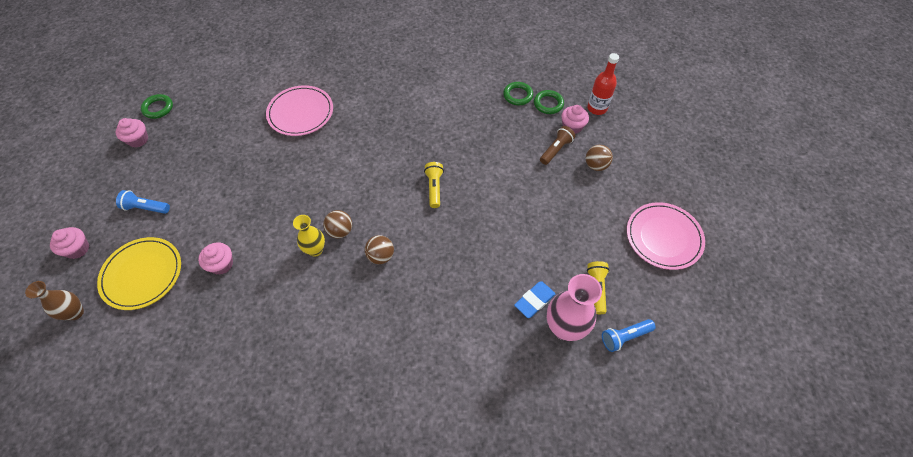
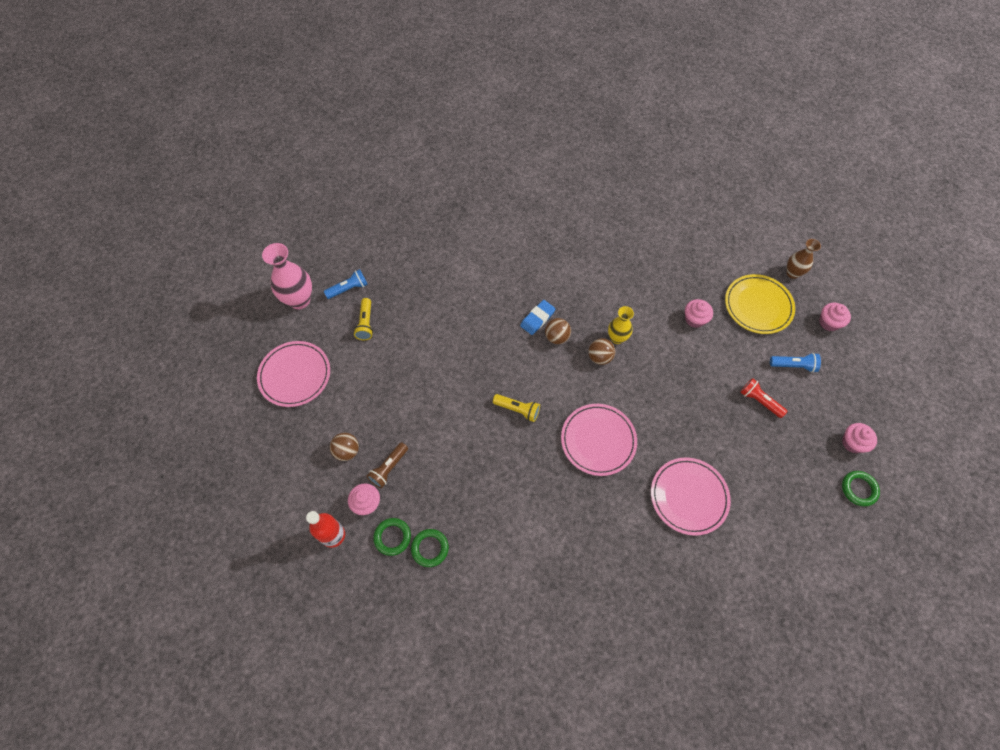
camera: 175 degrees right, 5 degrees up
yellow flashlight [424,162,444,208] -> yellow flashlight turned 60 degrees counterclockwise [493,394,540,422]
blue eraser [514,281,555,318] -> blue eraser moved to [520,300,556,335]
pink vase [547,274,602,341] -> pink vase moved to [262,243,312,309]
none -> pink plate [561,404,637,476]
none -> red flashlight [740,378,787,418]

